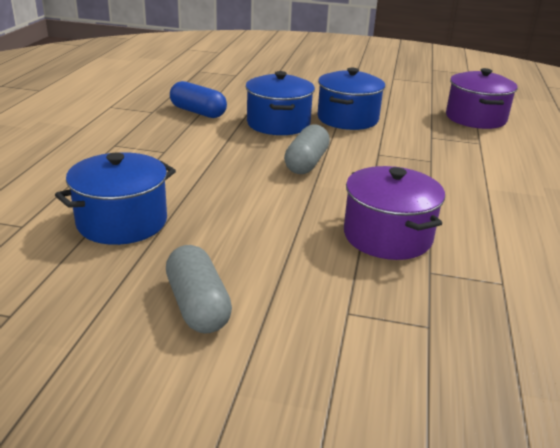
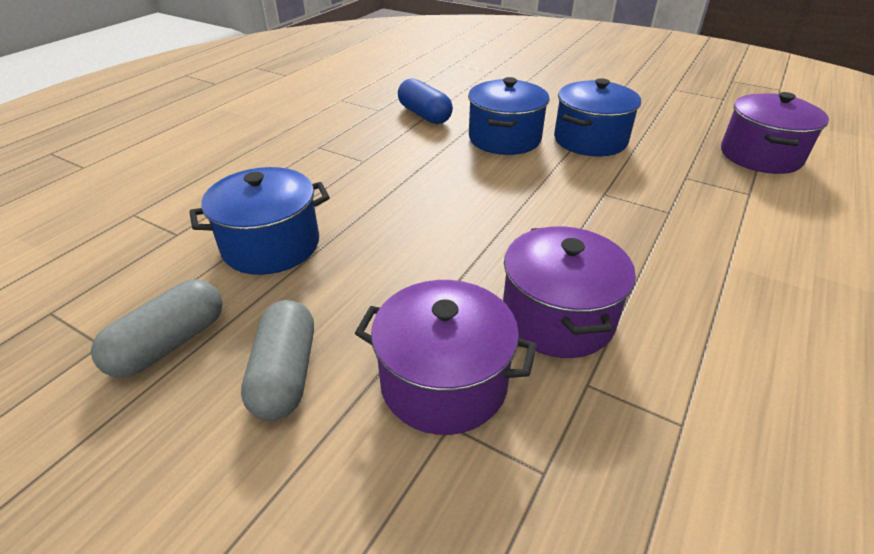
camera: 20 degrees right, 10 degrees up
grey capsule [284,124,330,174] -> grey capsule moved to [91,279,222,378]
none -> purple pot [355,280,537,435]

